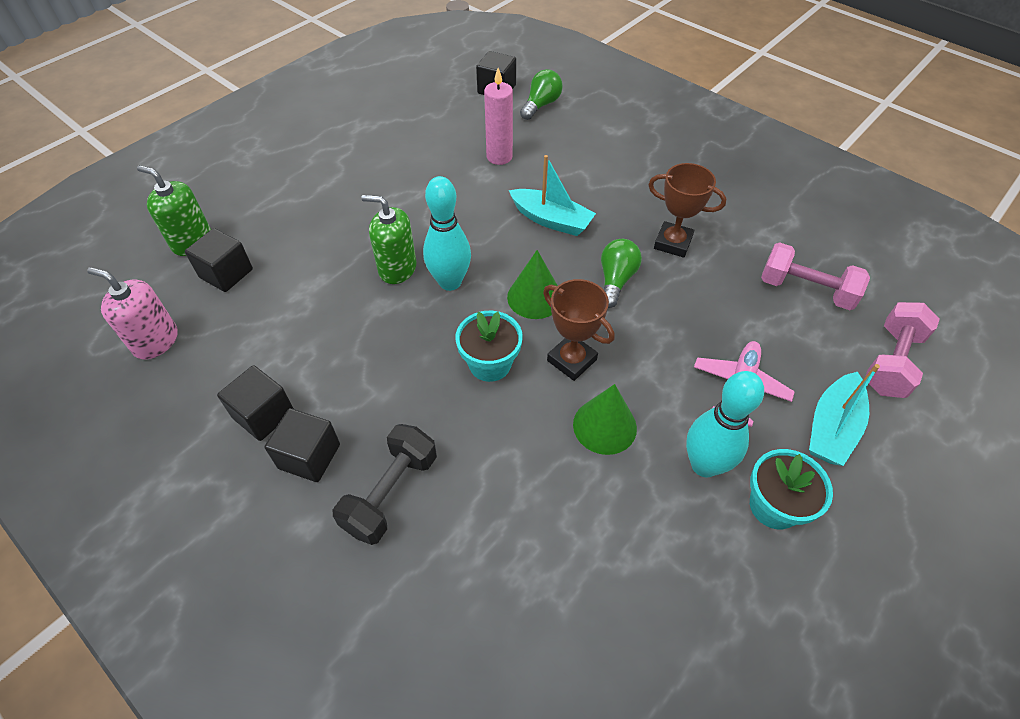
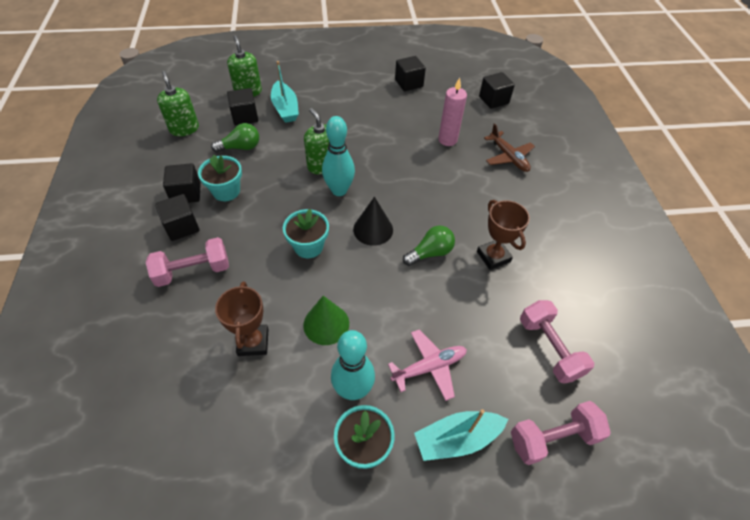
camera: 40 degrees right, 0 degrees up
pink soap dispenser [87,267,177,359] -> green soap dispenser [157,71,199,136]
black dumbbell [332,424,437,545] -> pink dumbbell [146,237,229,287]
green cone [507,250,558,319] -> black cone [353,197,393,246]
turquoise boat [509,155,596,236] -> turquoise boat moved to [271,61,299,123]
green light bulb [520,69,563,120] -> green light bulb moved to [211,123,259,153]
brown trophy [543,279,614,381] -> brown trophy moved to [215,281,269,356]
none -> turquoise flower pot [198,154,242,201]
none -> black cube [395,56,426,91]
none -> brown plane [484,123,535,172]

